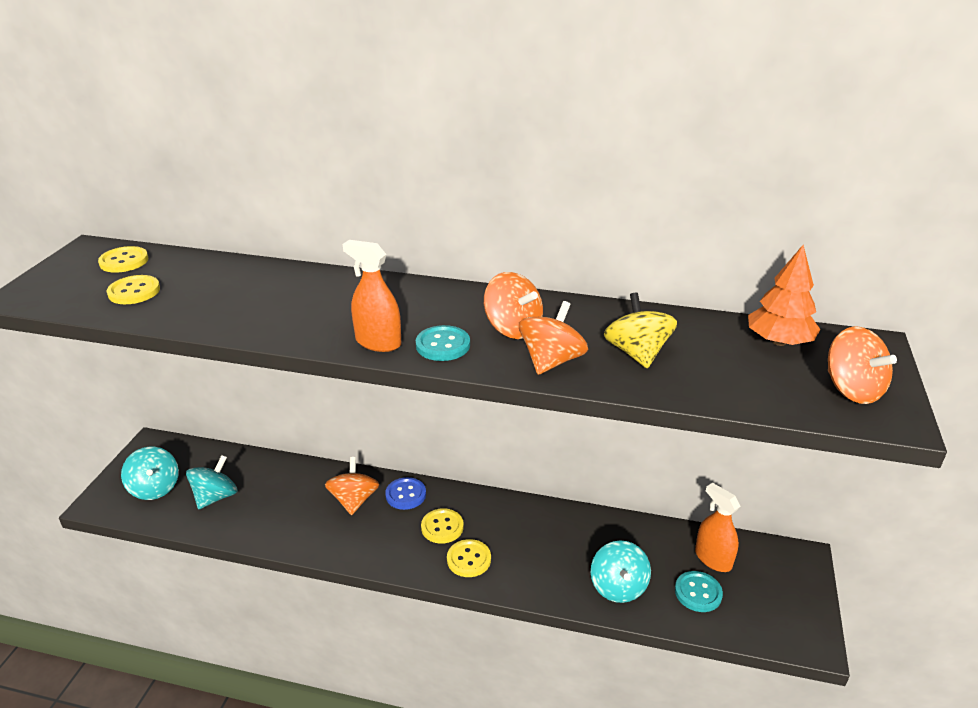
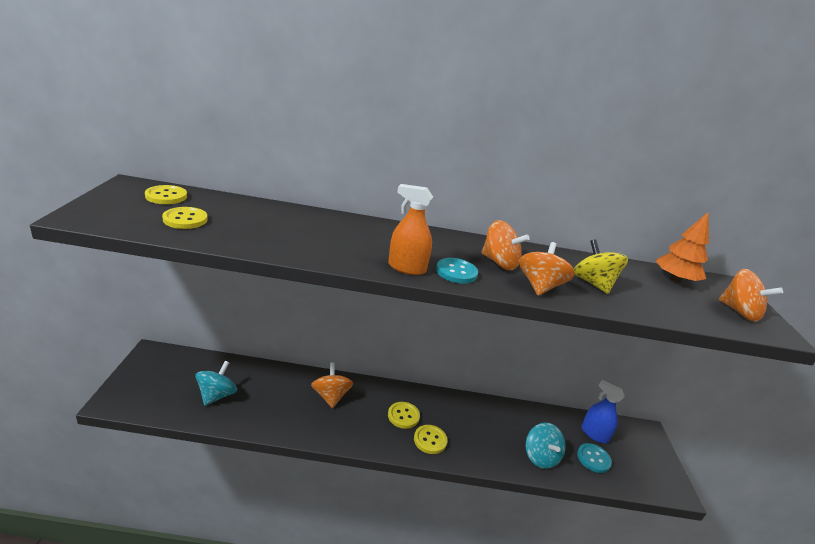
camera: 15 degrees left, 5 degrees down
turquoise spinning top [121,447,179,500] -> none
blue button [385,477,426,510] -> none
orange spray bottle [695,483,740,572] -> blue spray bottle [581,380,625,443]

